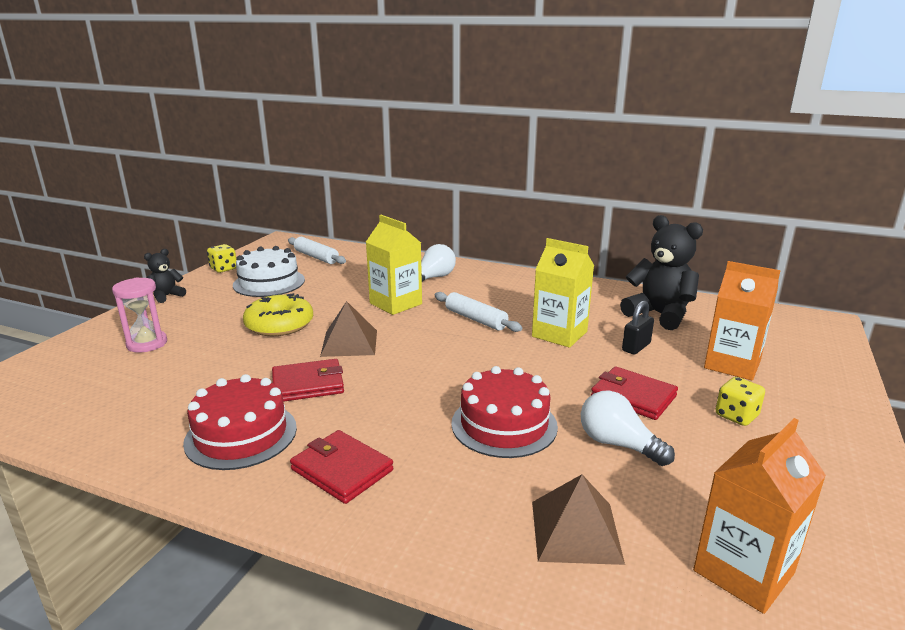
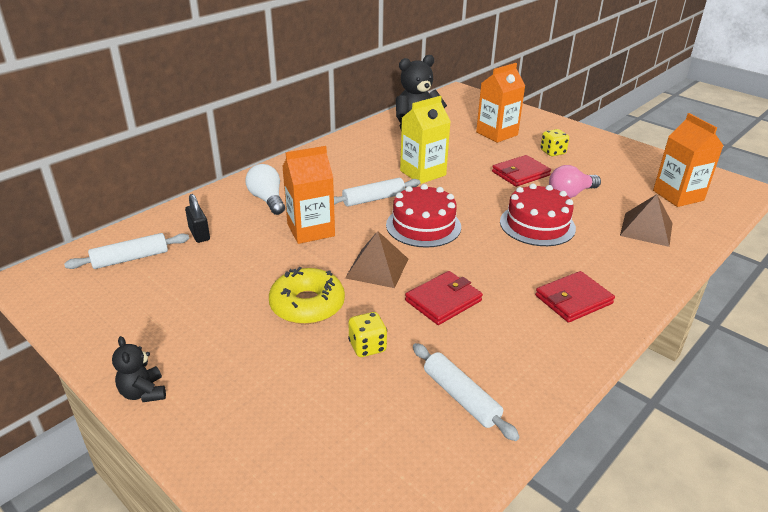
camera: 70 degrees left, 10 degrees up
pink hourglass [112,277,167,353] -> none
red cake [183,374,297,470] -> red cake moved to [386,184,461,248]
yellow dice [207,244,236,273] -> yellow dice moved to [348,312,387,357]
white cake [233,246,305,297] -> none
red wallet [272,359,344,402] -> red wallet turned 45 degrees clockwise [405,271,483,325]
yellow carton [366,215,422,315] -> orange carton [282,146,335,244]
white light bulb [581,391,675,466] -> pink light bulb [549,165,601,198]
black padlock [622,301,654,355] -> black padlock moved to [185,194,210,243]
none -> white rolling pin [413,343,520,441]

